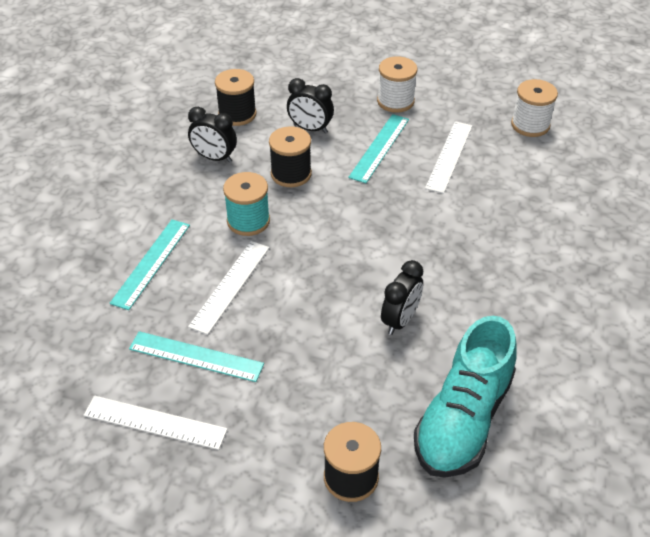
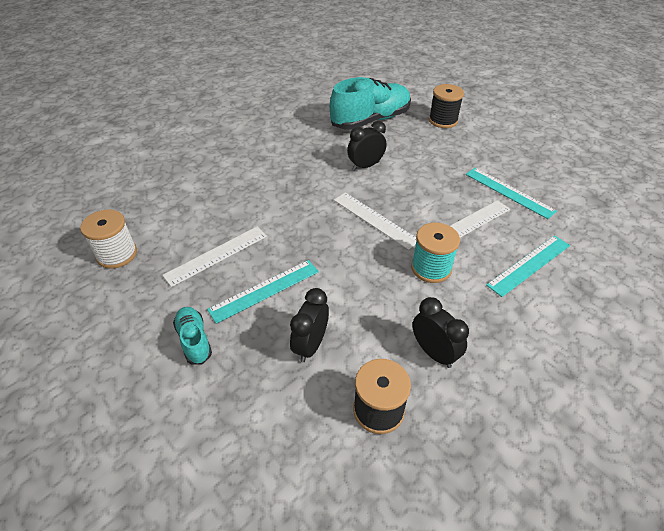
camera: 150 degrees left, 0 degrees up
white ruler [84,396,228,450] -> white ruler moved to [334,192,417,250]
black spool [269,126,312,187] -> none
black clock [287,78,334,133] -> black clock turned 120 degrees counterclockwise [290,288,329,362]
white spool [377,56,417,113] -> turquoise shoe [173,307,212,365]

